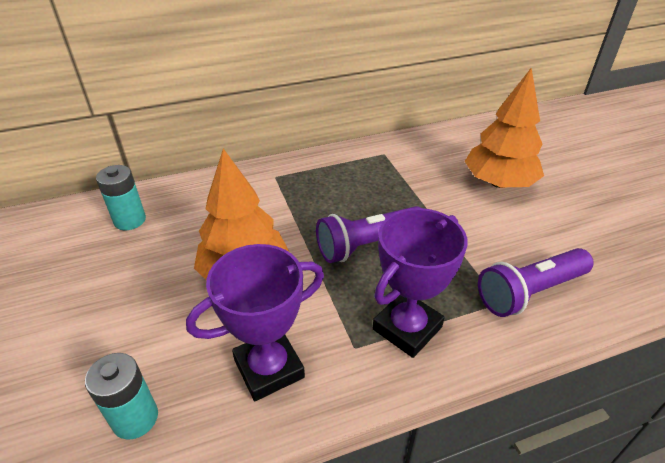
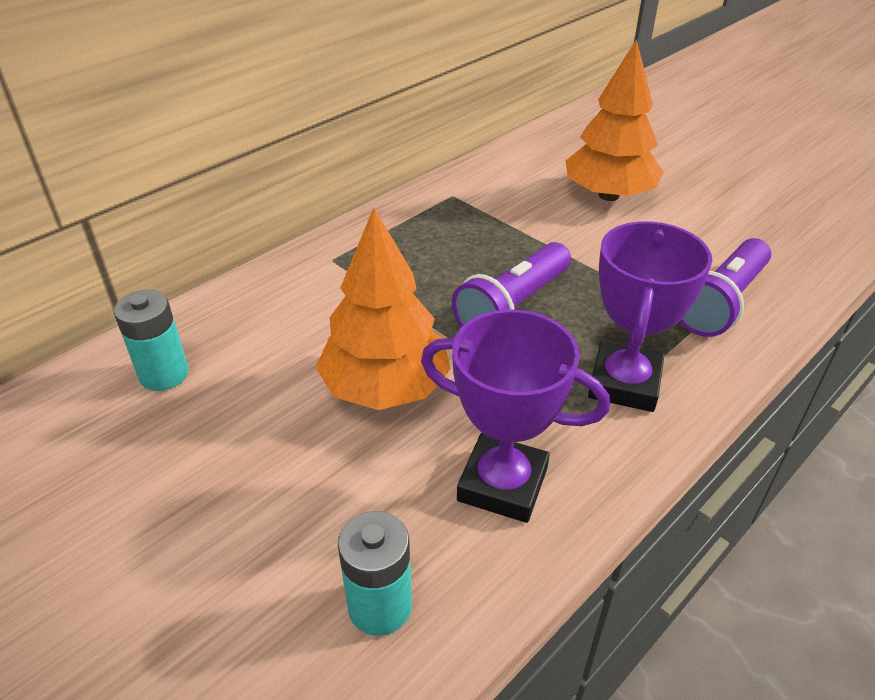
camera: 25 degrees left, 0 degrees up
purple trophy [186,244,324,401] -> purple trophy turned 75 degrees clockwise [421,309,610,523]

